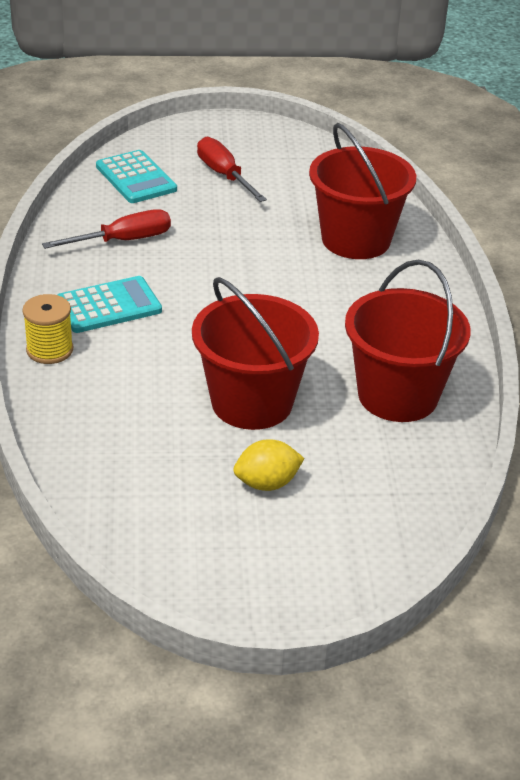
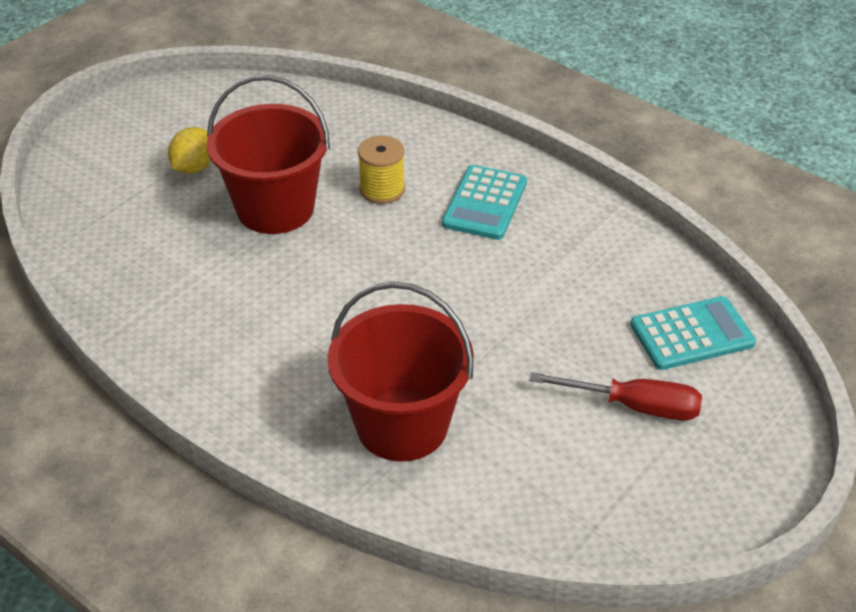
camera: 135 degrees right, 5 degrees up
yellow spool [22,294,73,364] -> yellow spool moved to [358,135,405,204]
red screwdriver [42,209,171,249] -> none
turquoise calculator [96,150,177,203] -> turquoise calculator turned 150 degrees clockwise [630,296,756,370]
red bucket [345,260,471,422] -> none

